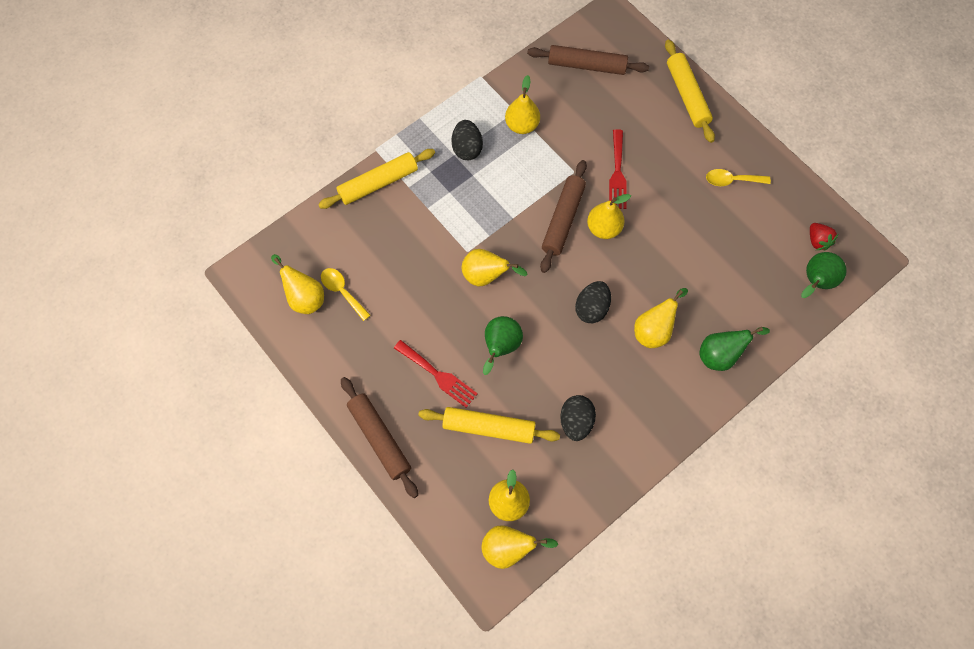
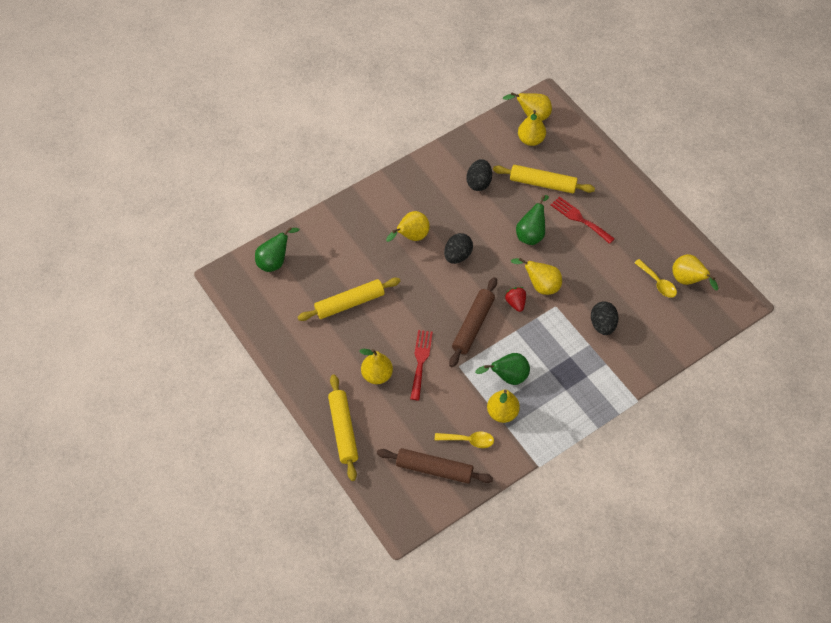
camera: 175 degrees left, 10 degrees down
yellow rolling pin [318,149,435,209] -> yellow rolling pin moved to [298,278,401,321]
brown rolling pin [341,377,418,498] -> none
black egg [451,120,483,160] -> black egg moved to [591,301,619,335]
yellow pear [587,194,631,239] -> yellow pear moved to [359,349,393,384]
green pear [699,327,770,371] -> green pear moved to [475,353,530,385]
yellow spoon [706,169,771,186] -> yellow spoon moved to [435,432,494,448]
red strawberry [810,223,838,250] -> red strawberry moved to [505,287,526,312]

